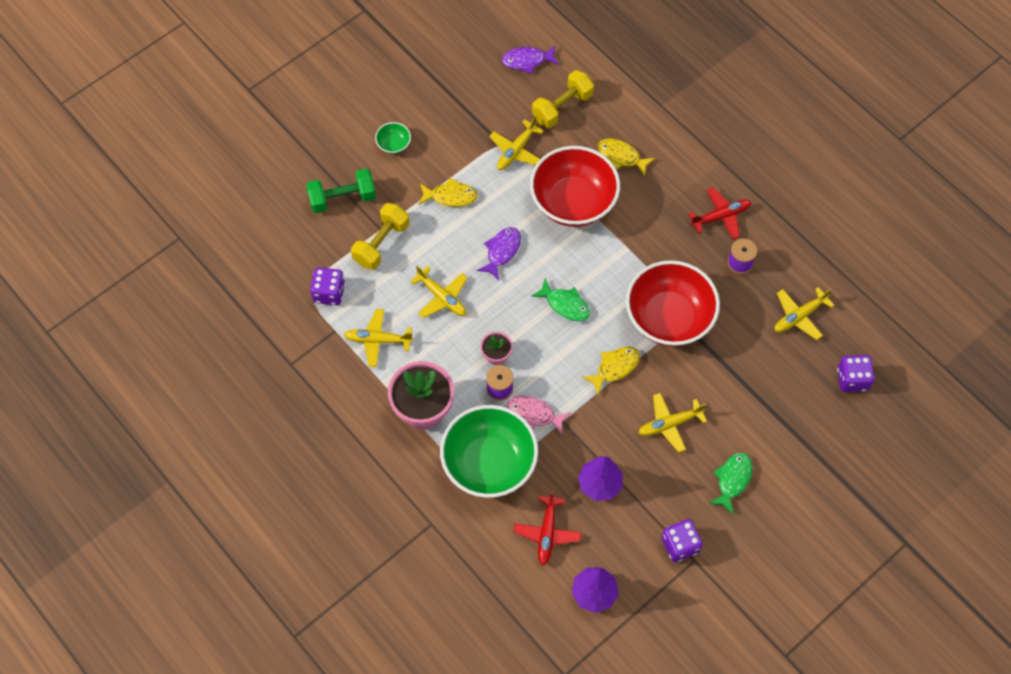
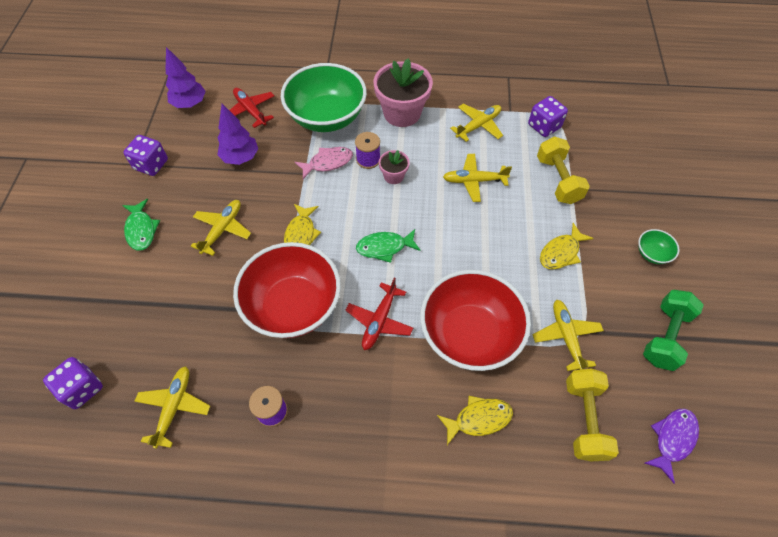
camera: 135 degrees right, 5 degrees down
green dumbbell [306,168,376,213] -> green dumbbell moved to [643,290,704,371]
purple fish [477,227,521,281] -> none
red plane [688,187,751,239] -> red plane moved to [345,278,413,350]

